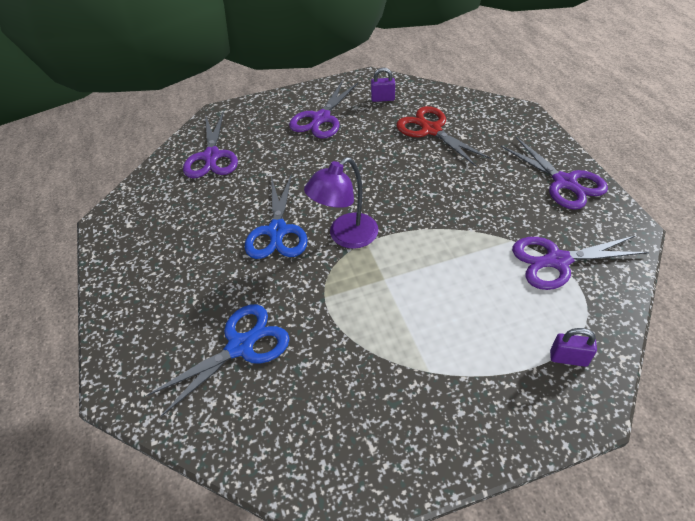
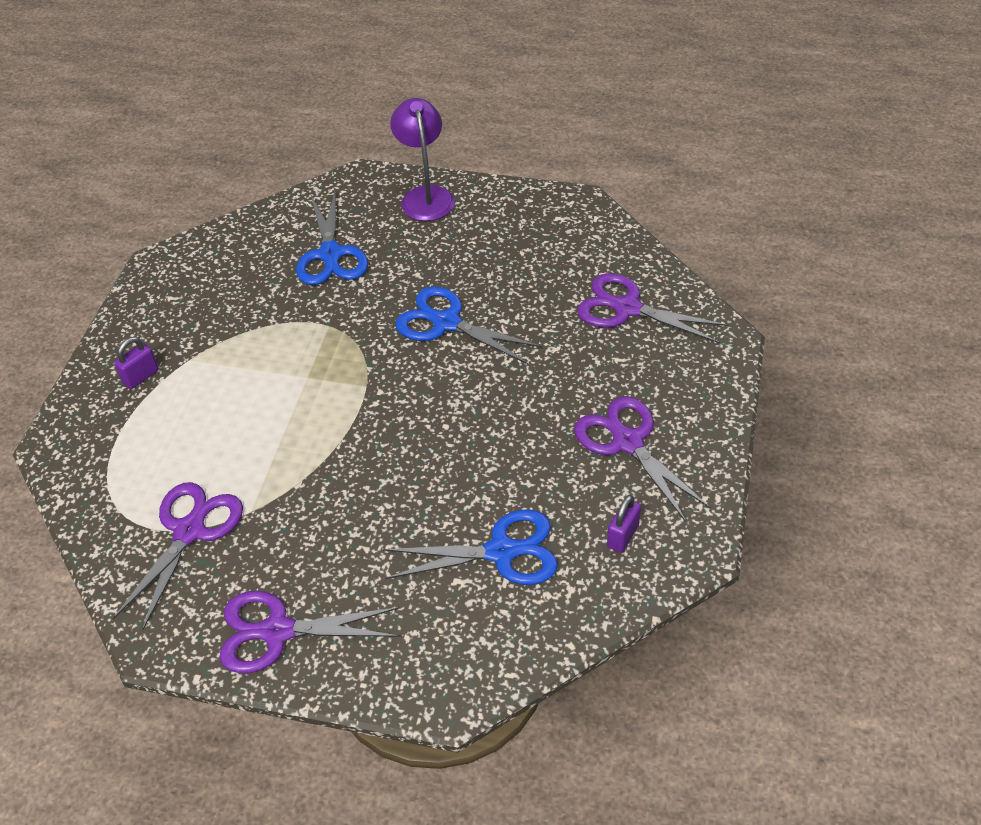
camera: 120 degrees right, 0 degrees up
purple lamp [304,157,378,249] -> purple lamp moved to [390,98,455,221]
red scissors [397,106,491,167] -> blue scissors [383,509,558,585]
purple padlock [550,328,597,367] -> purple padlock moved to [114,337,158,389]

